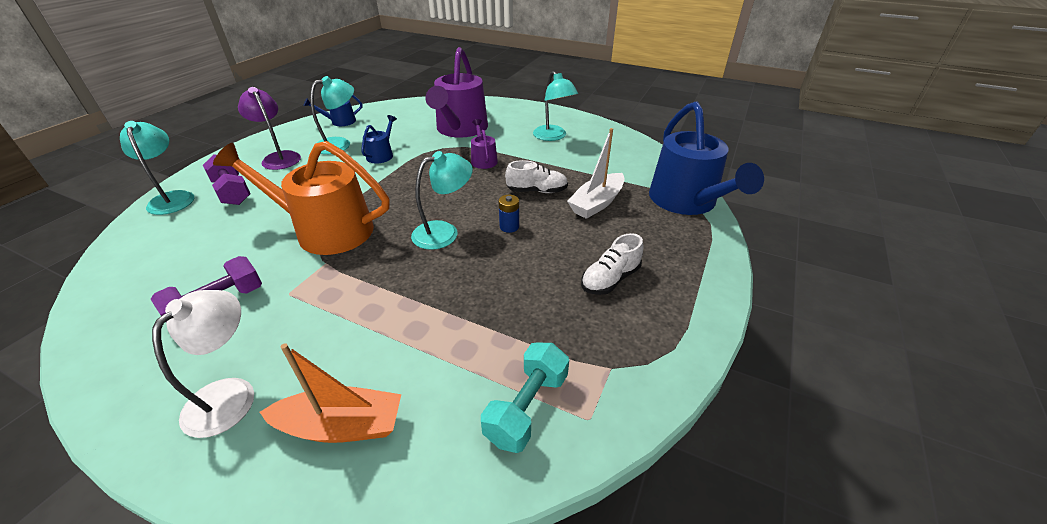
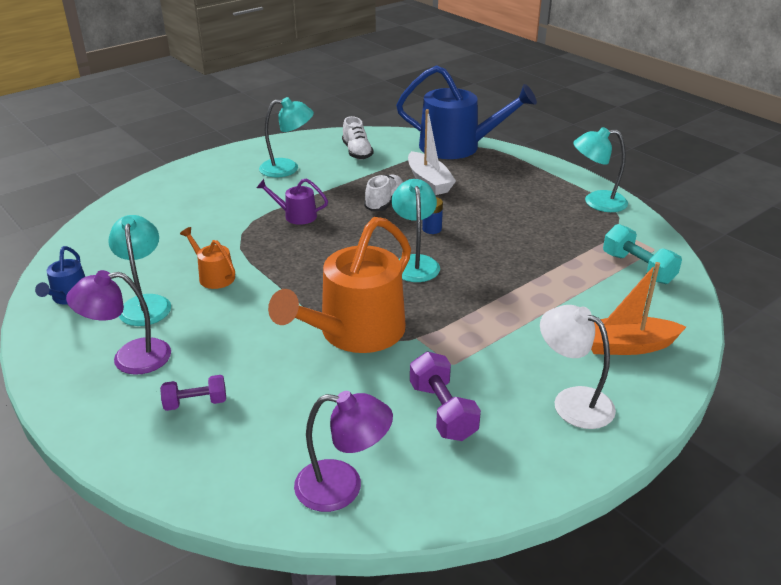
camera: 65 degrees left, 5 degrees down
turquoise lamp [120,121,194,215] -> turquoise lamp moved to [573,127,628,212]
purple dumbbell [203,154,250,205] -> purple dumbbell [160,375,226,411], size x0.66
orange boat [260,343,401,443] -> orange boat turned 120 degrees counterclockwise [591,262,686,355]
blue watering can [361,115,397,164] -> orange watering can [180,227,235,289]
purple watering can [425,47,488,138] -> none
white shoe [581,233,643,295] -> white shoe moved to [342,116,374,160]
none -> purple lamp [294,391,393,512]

